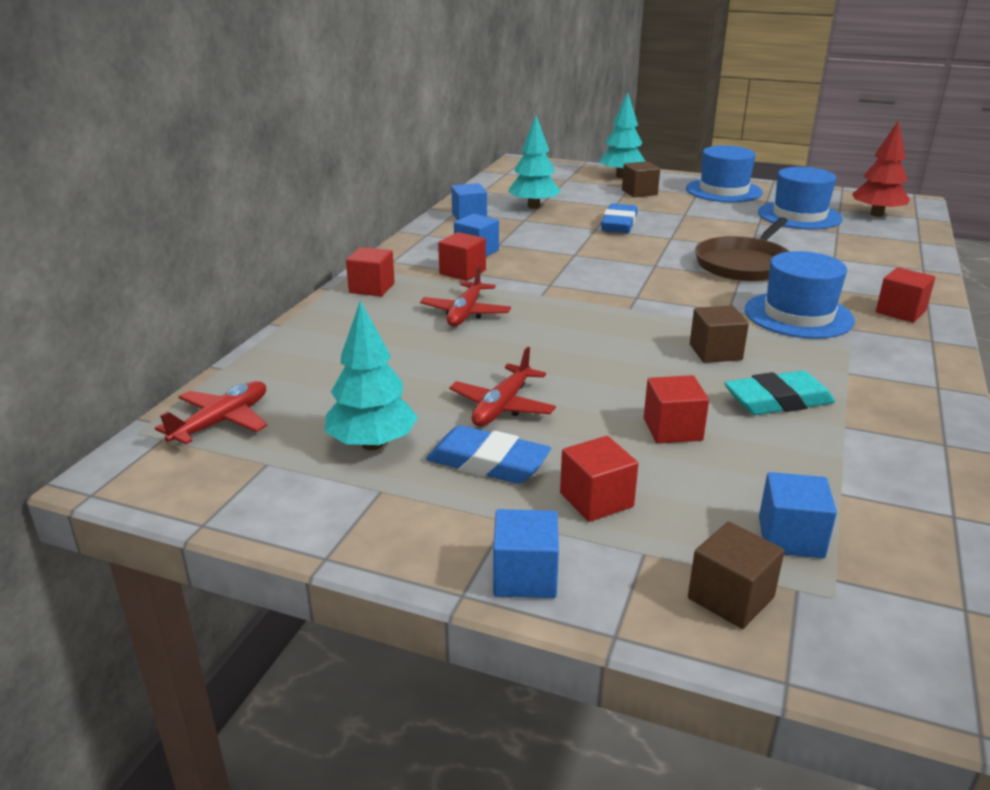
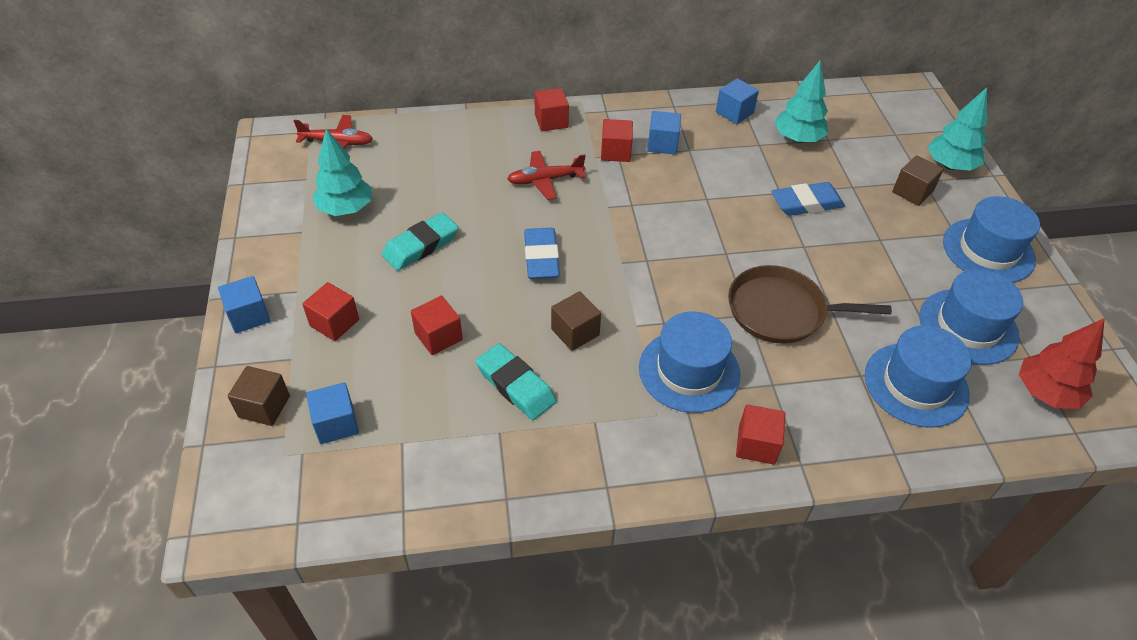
camera: 60 degrees right, 20 degrees up
blue eraser [426,425,551,484] -> blue eraser moved to [524,228,560,279]
red plane [449,347,556,426] -> turquoise eraser [382,213,458,271]
none -> blue hat [865,325,971,428]

